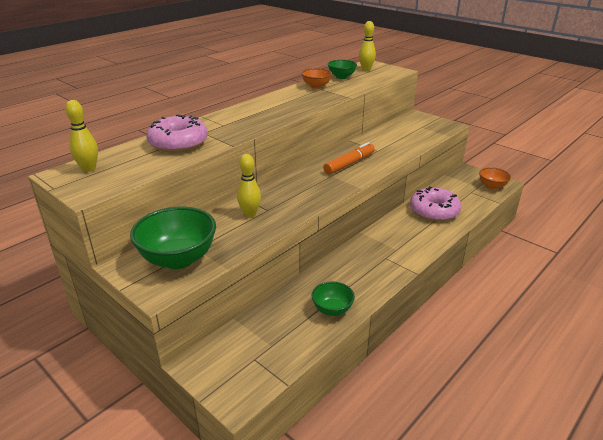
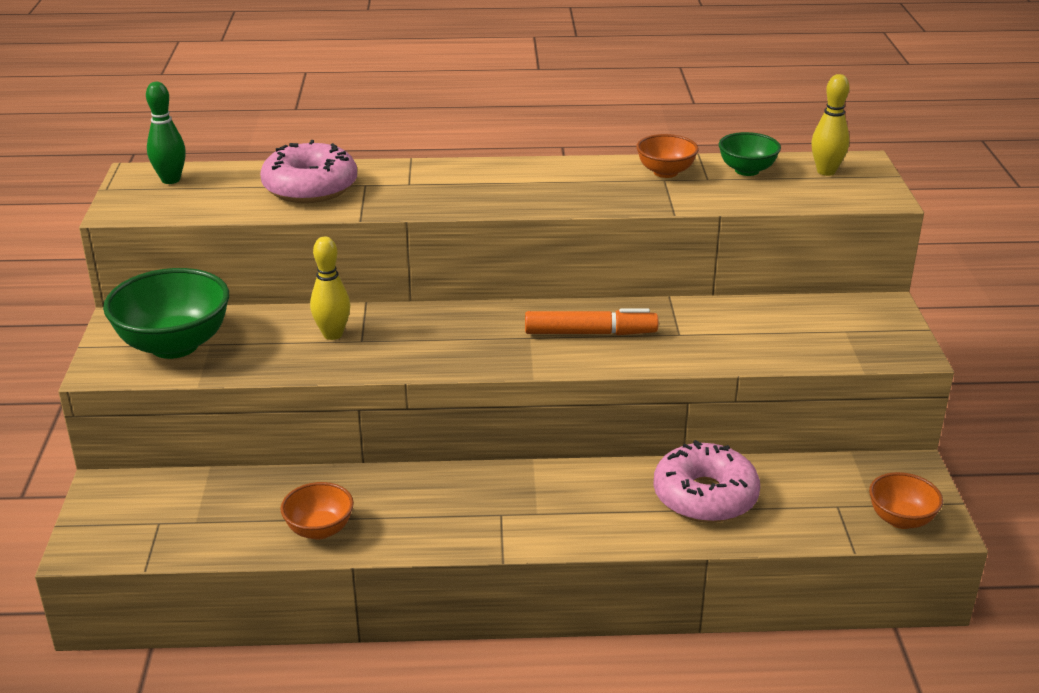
camera: 45 degrees right, 0 degrees up
yellow bowling pin [65,100,98,172] -> green bowling pin [146,82,186,184]
green bowl [312,281,355,316] -> orange bowl [280,482,354,539]

